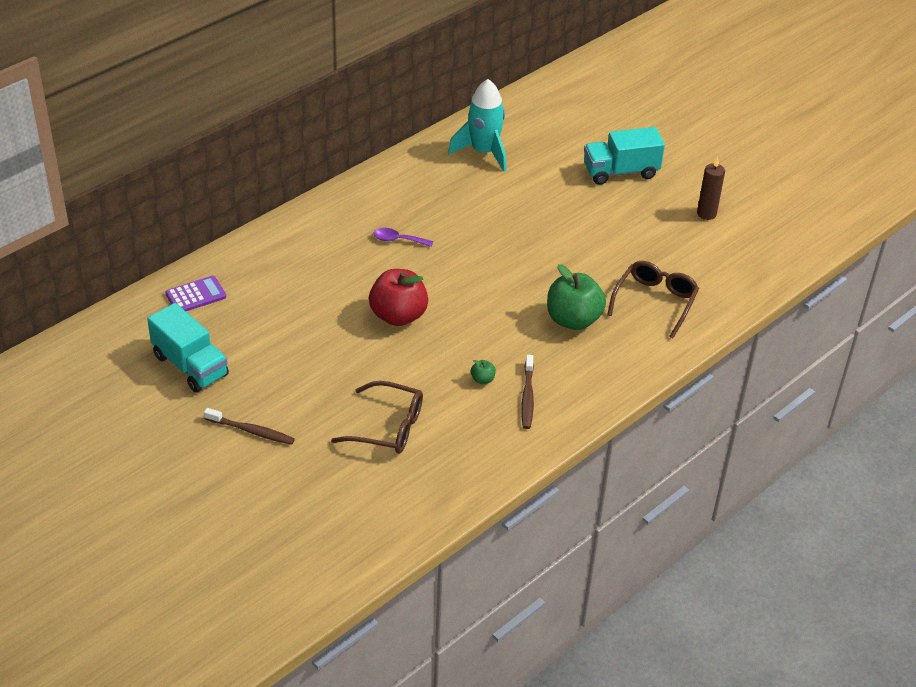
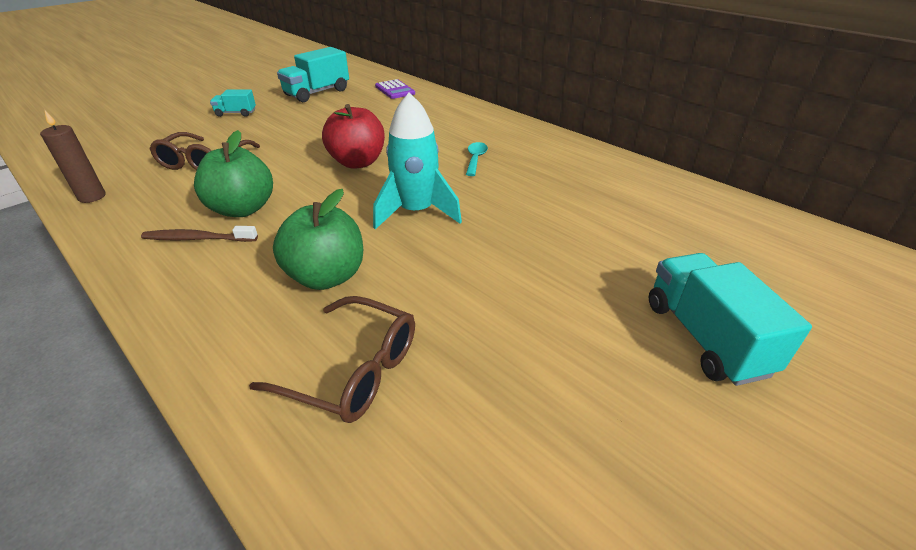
camera: 90 degrees right, 5 degrees down
brown toothbrush [204,408,295,445] -> turquoise truck [210,90,256,117]
purple spoon [373,228,433,247] -> turquoise spoon [466,142,488,176]
turquoise rocket [448,79,506,172] -> turquoise rocket moved to [373,93,462,230]
green apple [471,360,496,384] -> green apple [194,130,273,217], size x2.44
brown candle [697,157,725,220] -> brown candle moved to [40,110,106,203]

